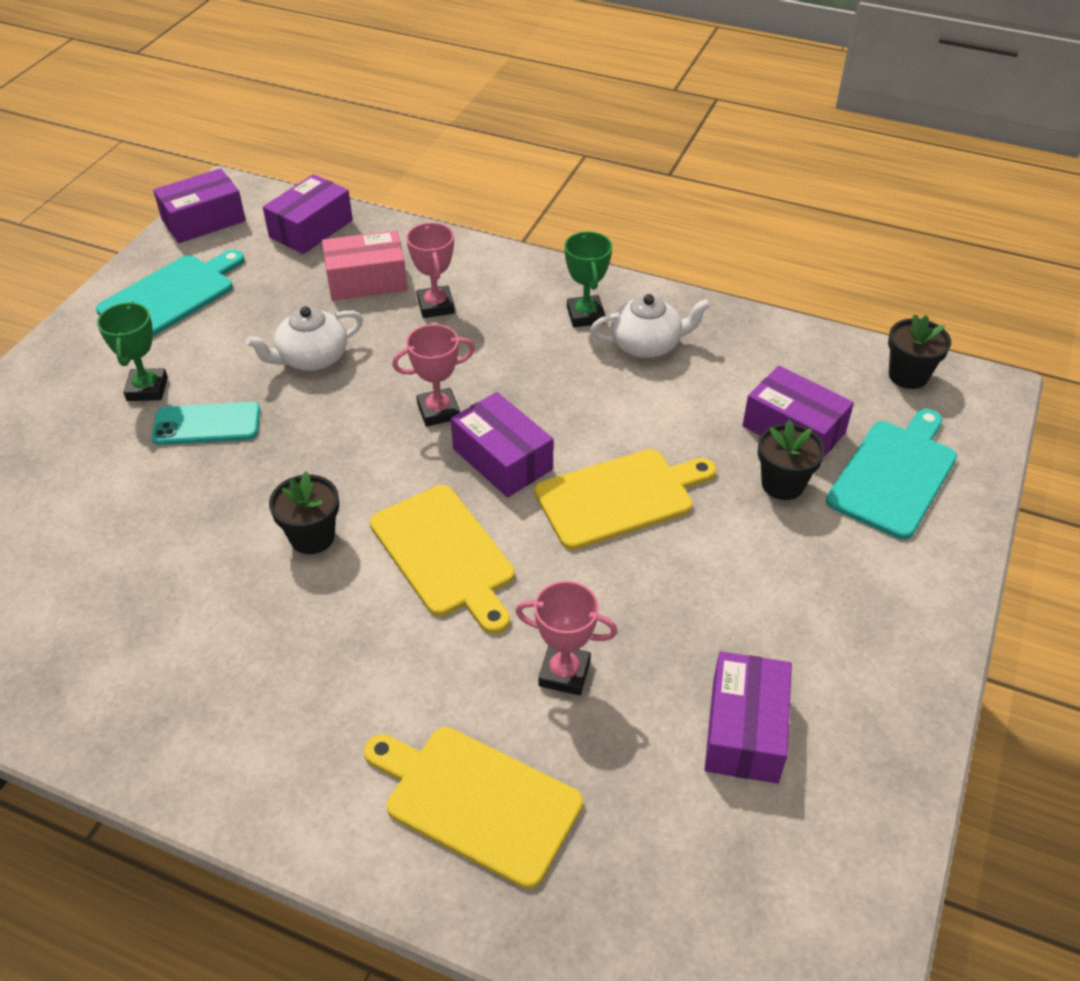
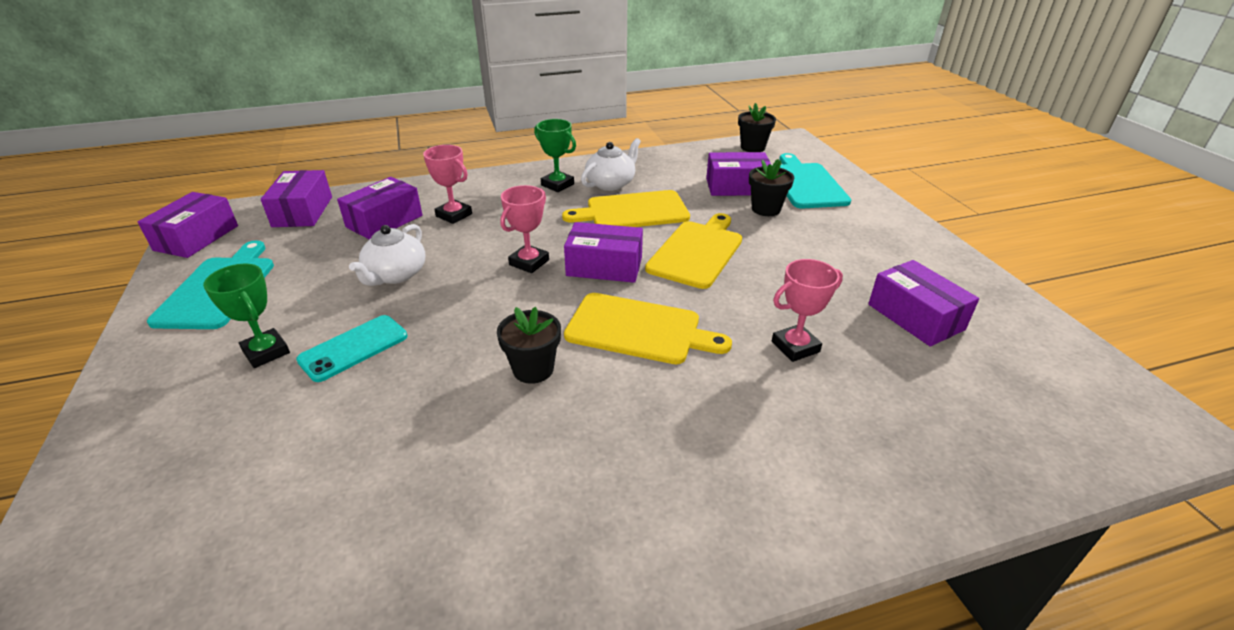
camera: 40 degrees left, 10 degrees down
pink box [322,230,407,301] -> purple box [337,177,423,240]
yellow cutting board [364,727,583,889] -> yellow cutting board moved to [562,190,690,227]

